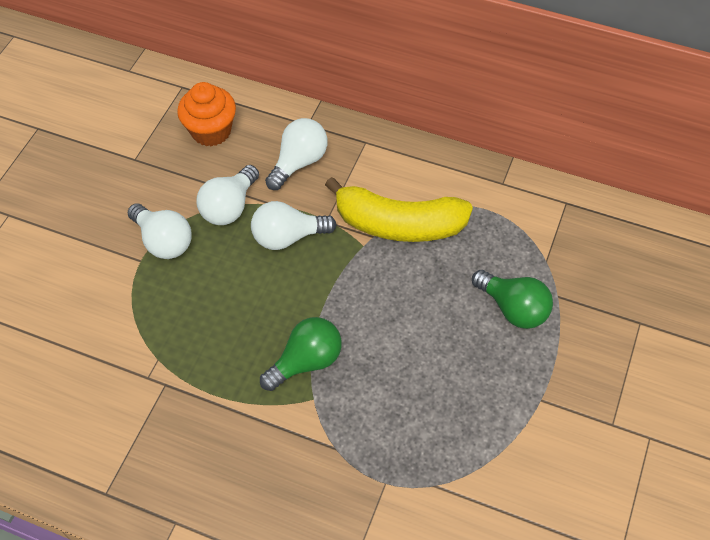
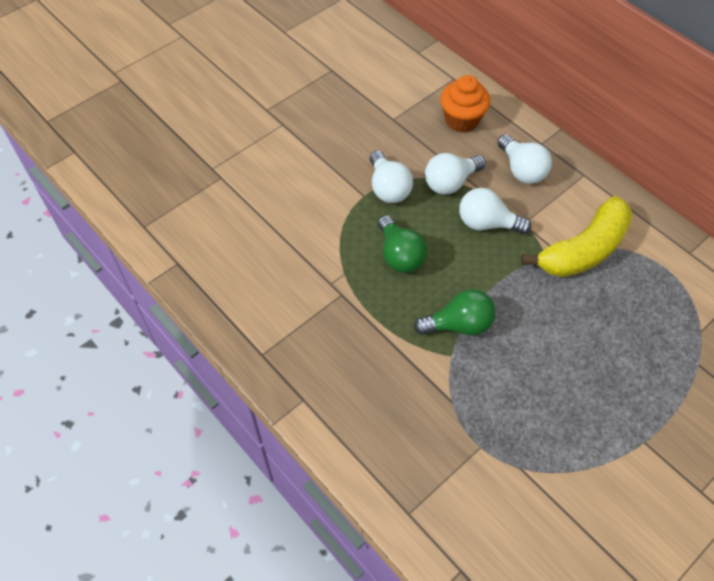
camera: 25 degrees right, 0 degrees up
white light bulb [265,118,328,190] -> white light bulb turned 90 degrees clockwise [498,134,552,184]
yellow banana [325,177,473,242] -> yellow banana turned 75 degrees counterclockwise [521,196,633,277]
green light bulb [472,270,553,329] -> green light bulb moved to [378,215,427,273]

